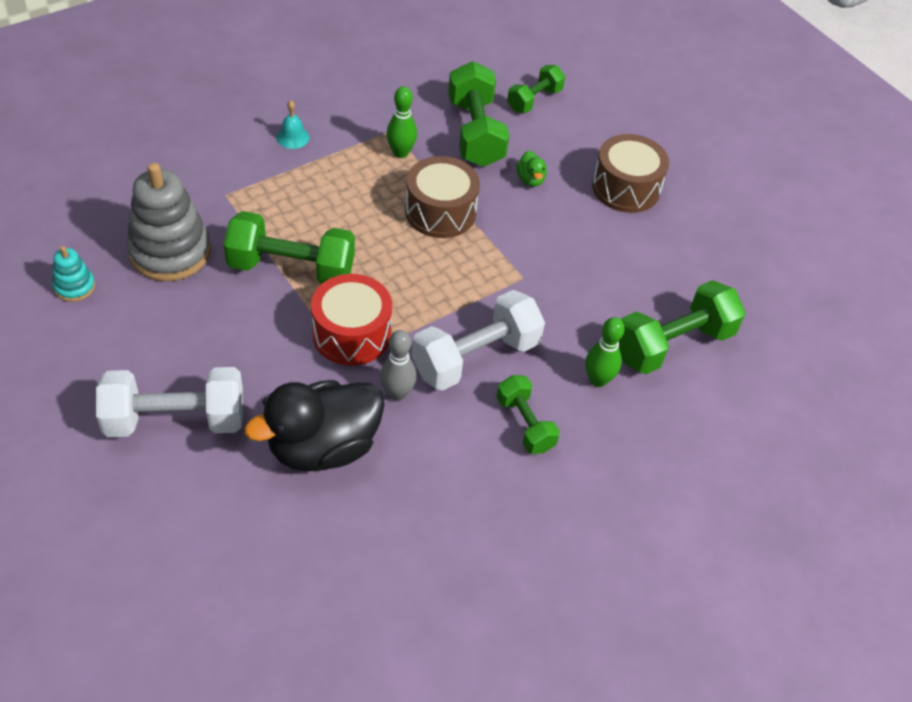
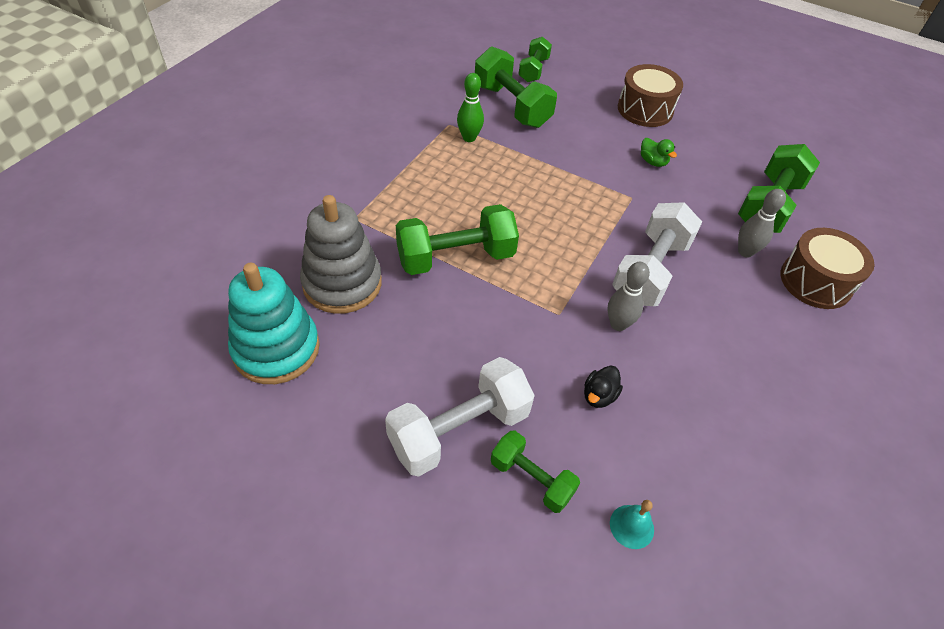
camera: 25 degrees left, 0 degrees up
turquoise stacking toy [52,246,95,302] -> turquoise stacking toy [228,263,320,384], size x2.08
black duck [245,380,385,471] -> black duck [584,366,623,408], size x0.41
turquoise bell [277,100,309,149] -> turquoise bell moved to [610,500,654,549]
red drum [311,274,392,366] -> none
brown drum [405,156,480,238] -> brown drum moved to [780,228,874,309]
green dumbbell [496,375,560,454] -> green dumbbell moved to [491,430,580,513]
green duck [516,150,547,187] -> green duck moved to [641,138,677,167]
green bowling pin [585,317,625,387] -> grey bowling pin [738,189,786,257]

